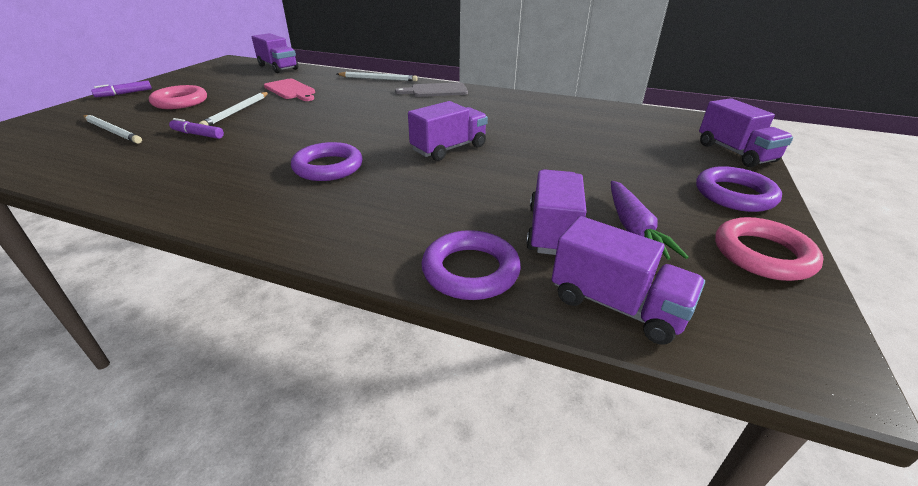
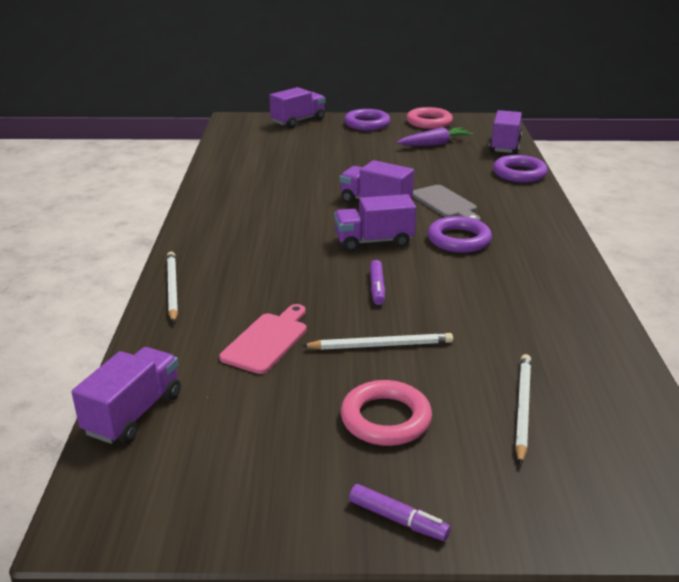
camera: 110 degrees left, 5 degrees down
purple marker [169,118,224,139] -> purple marker moved to [370,260,385,305]
grey cutting board [395,82,468,97] -> grey cutting board moved to [412,185,481,221]
purple truck [526,169,587,255] -> purple truck moved to [334,194,416,251]

